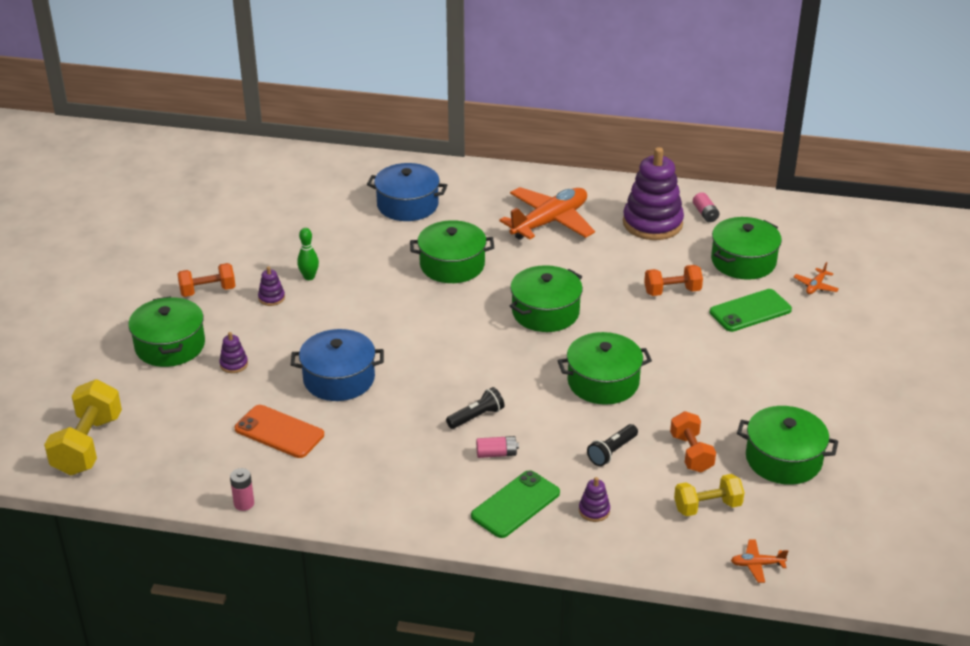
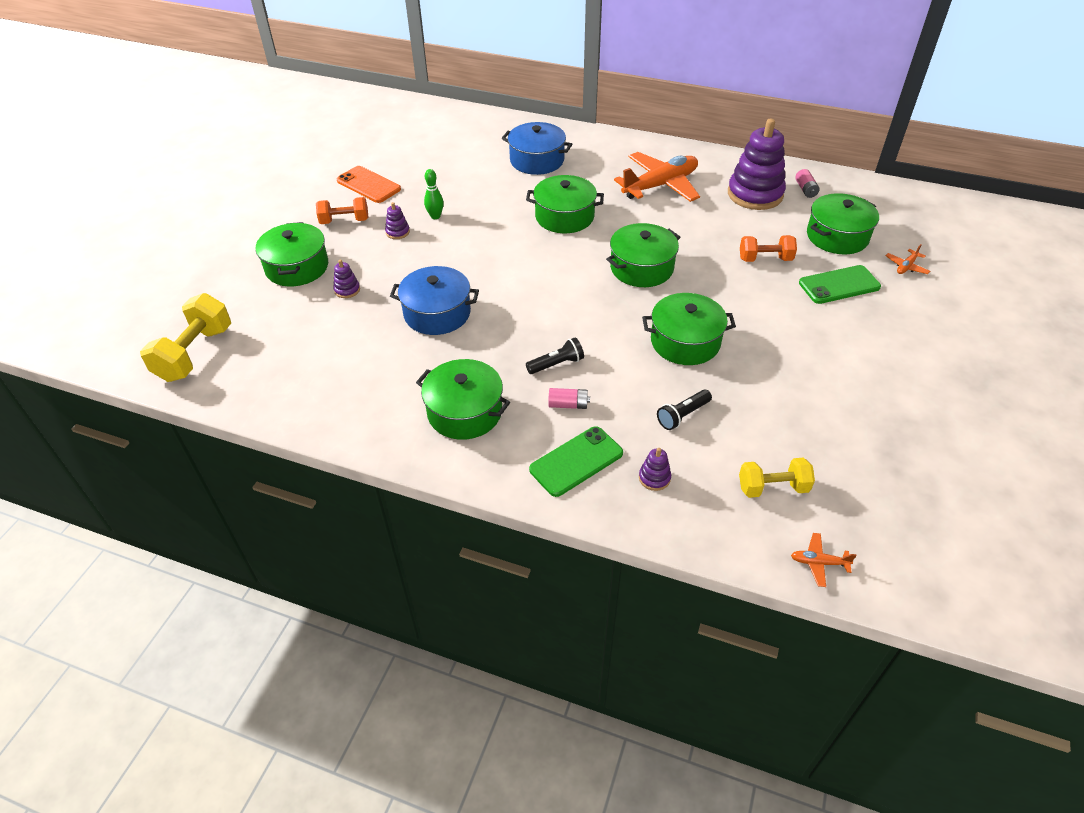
camera: 10 degrees right, 10 degrees up
pink battery [230,468,254,511] -> none
orange phone [234,405,324,458] -> orange phone moved to [337,166,401,203]
orange dumbbell [670,411,716,473] -> none
green pot [737,406,838,485] -> green pot moved to [416,359,510,440]

